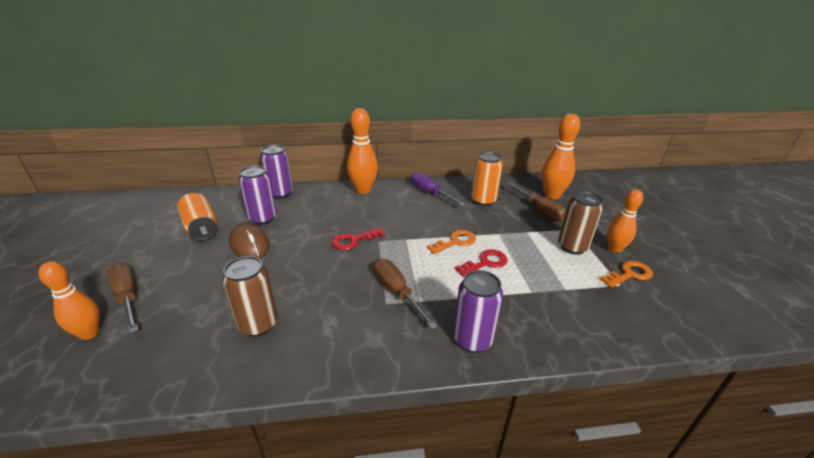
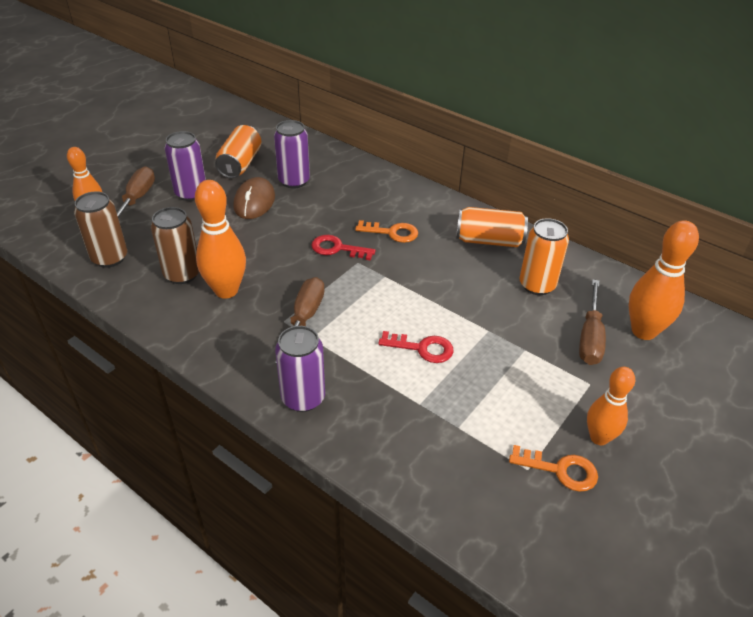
camera: 45 degrees right, 10 degrees up
purple can [260,145,293,199] -> purple can moved to [165,131,206,201]
orange bowling pin [347,108,378,194] -> orange bowling pin moved to [195,180,246,299]
purple screwdriver [411,172,465,206] -> orange can [456,207,528,247]
orange key [427,230,476,254] -> orange key moved to [355,220,418,243]
brown can [558,191,603,255] -> brown can moved to [74,191,127,268]

